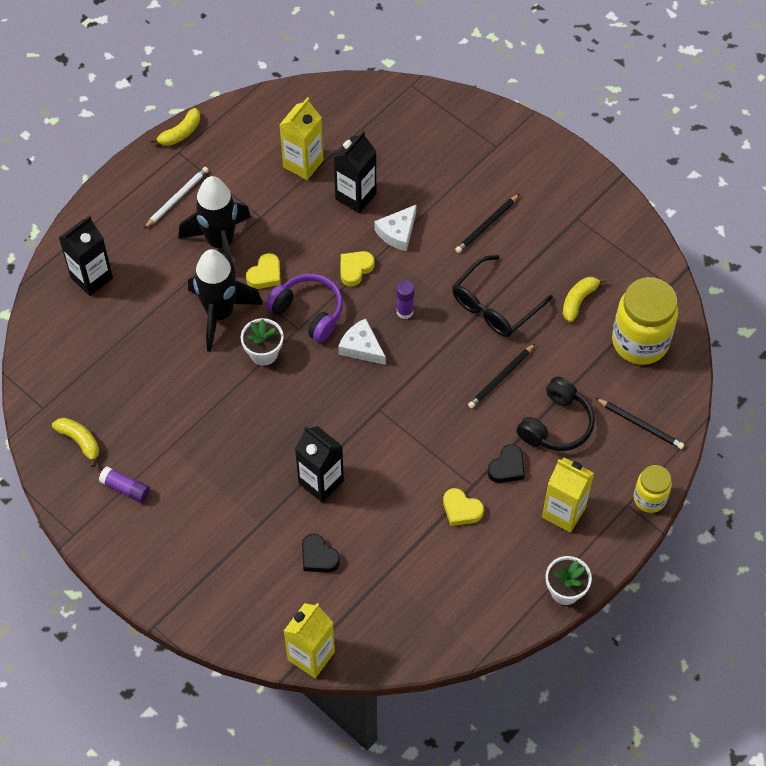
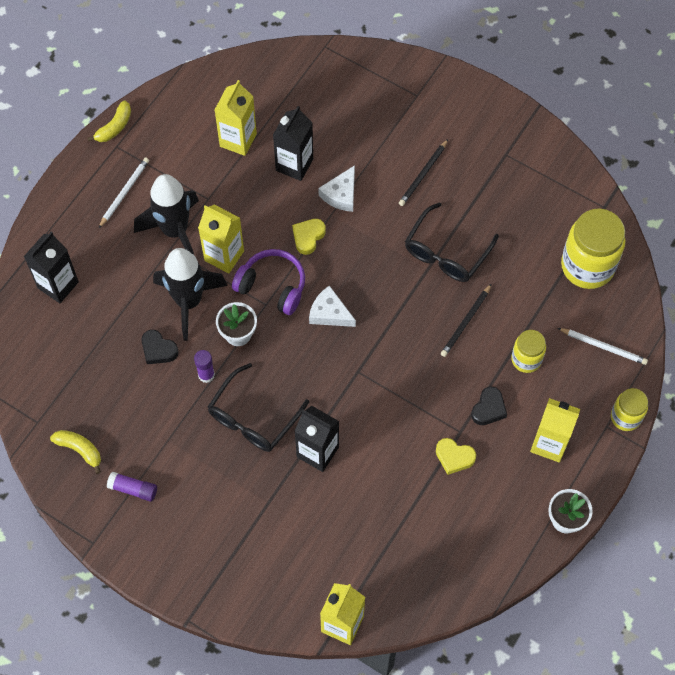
camera: 10 degrees left, 5 degrees up
yellow heart [246,253,281,289] -> yellow carton [198,205,244,273]
black heart [302,534,340,573] -> black heart moved to [142,330,178,364]
purple glue stick [397,281,414,319] -> purple glue stick moved to [194,350,215,383]
black headphones [517,377,595,451] -> yellow jar [511,330,546,373]
yellow banana [563,277,607,322] -> none
black pencil [596,398,684,449] -> white pencil [558,328,648,365]
none -> black glasses [208,363,309,452]

